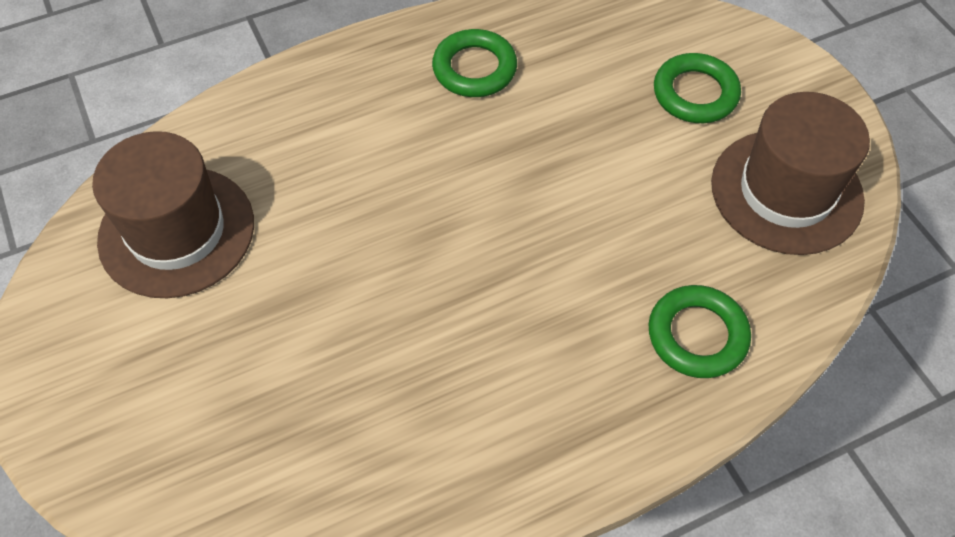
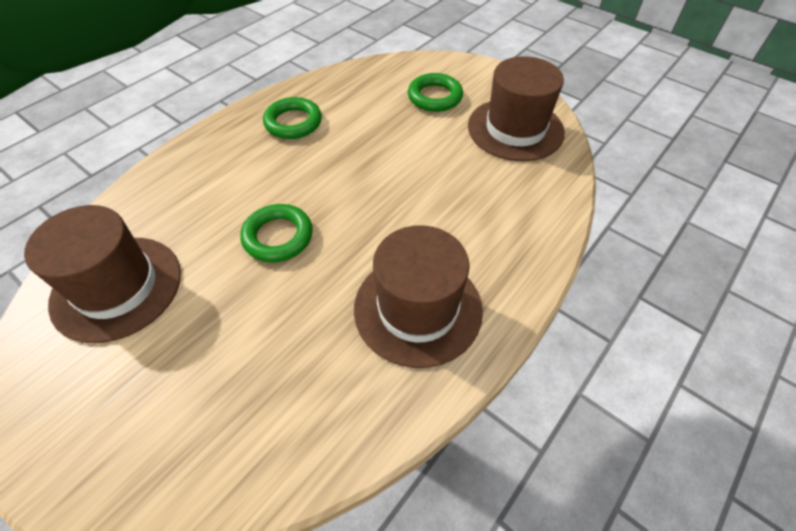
camera: 25 degrees left, 5 degrees down
green ring [648,285,751,378] -> green ring moved to [241,204,313,262]
none -> brown hat [354,225,483,368]

